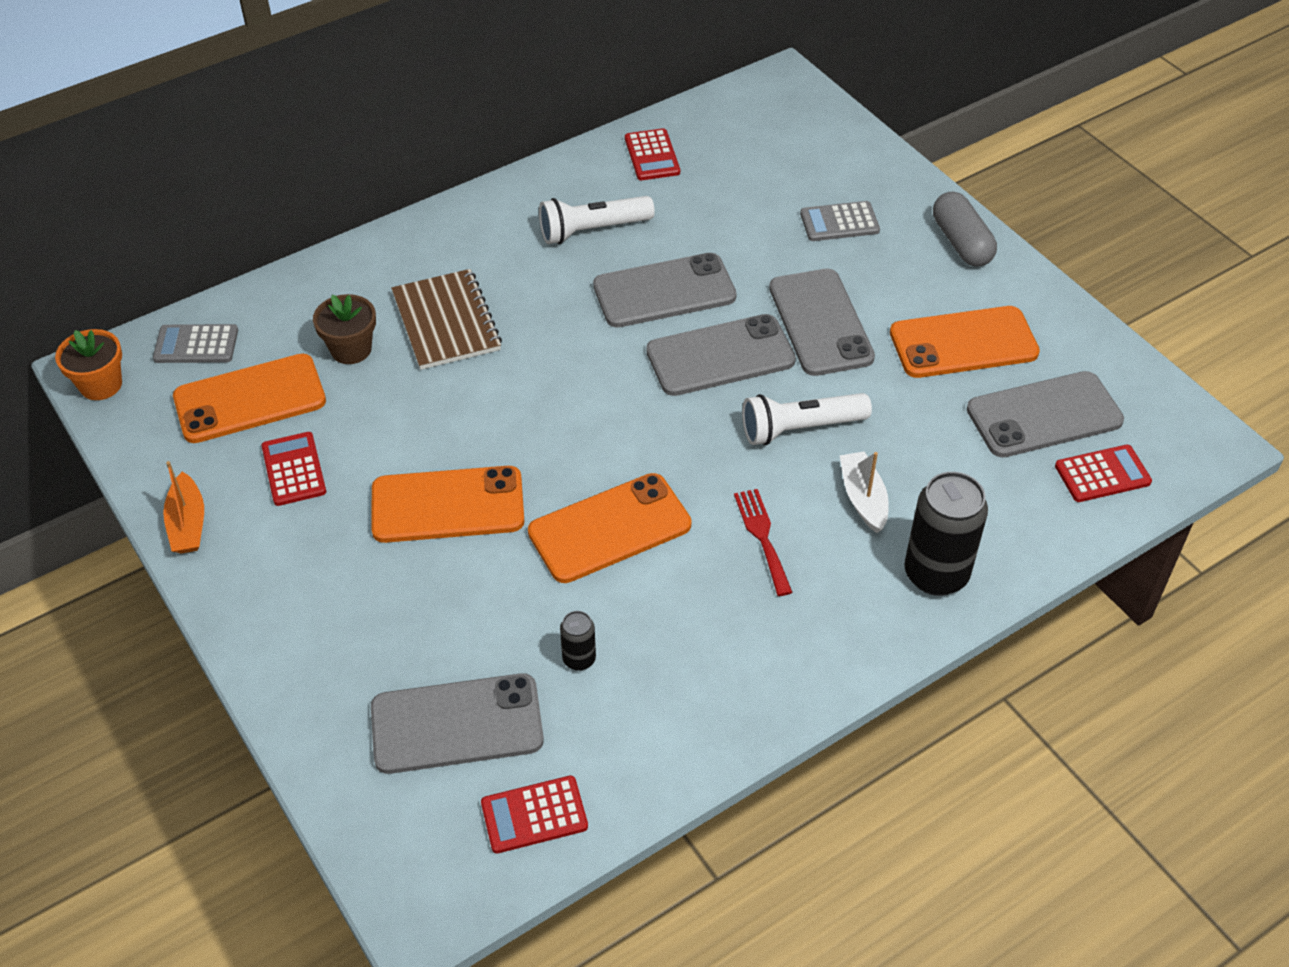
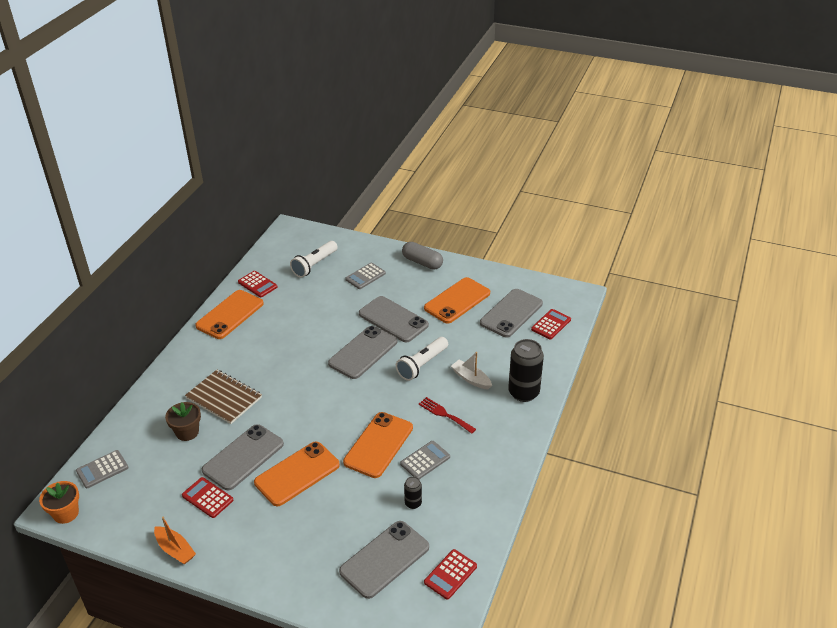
camera: 35 degrees left, 10 degrees down
orange phone [173,354,326,443] -> orange phone moved to [195,290,264,339]
white flashlight [539,196,655,244] -> white flashlight moved to [290,241,338,278]
grey phone [593,253,737,327] -> grey phone moved to [202,424,284,490]
none -> grey calculator [400,441,450,479]

